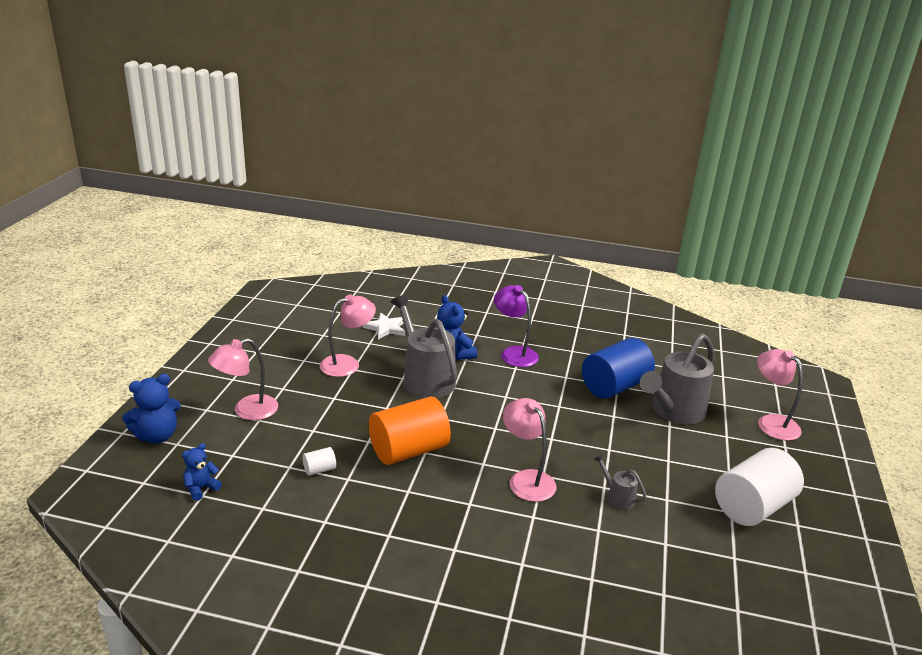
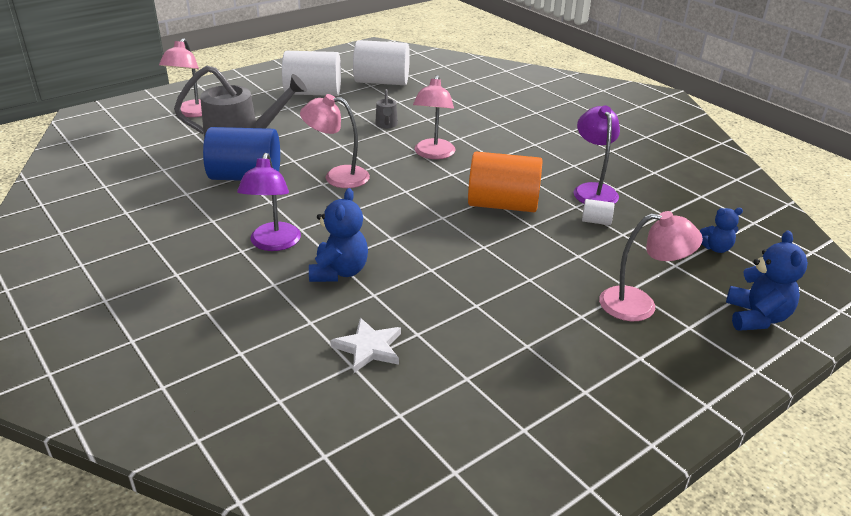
camera: 140 degrees left, 5 degrees up
blue teddy bear [122,374,181,444] -> blue teddy bear turned 90 degrees clockwise [726,230,808,331]
pink lamp [320,294,376,377] -> pink lamp moved to [300,94,370,188]
grey watering can [391,294,457,398] -> none
none -> white cylinder [353,40,410,85]
none -> purple lamp [573,106,620,204]

